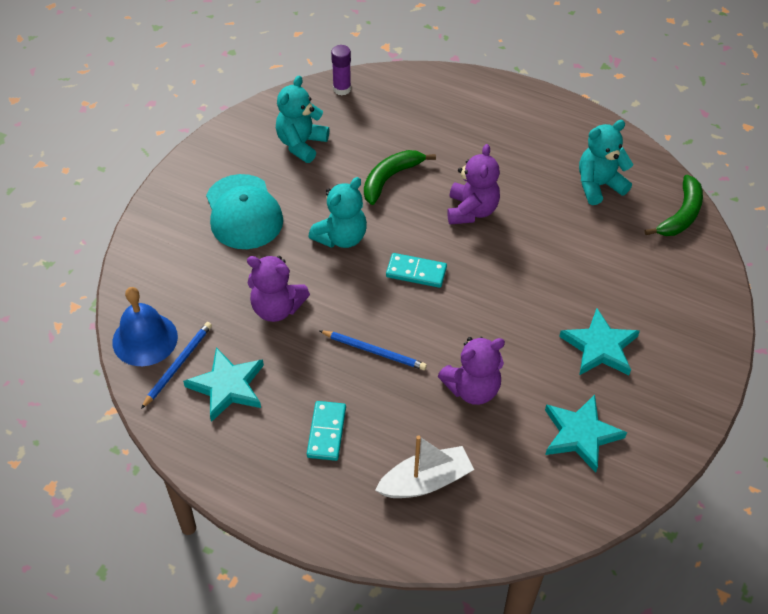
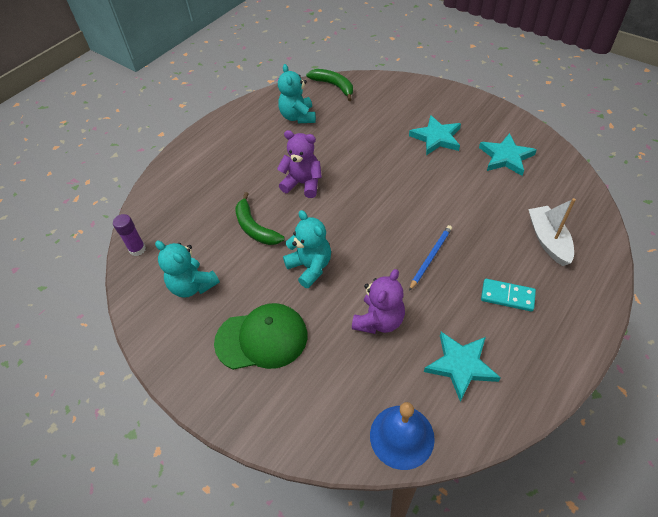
camera: 75 degrees left, 0 degrees up
blue pencil [141,322,212,409] -> none
turquoise cap [206,174,283,249] -> green cap [214,303,307,370]
turquoise domino [386,253,447,288] -> none
purple teddy bear [438,337,505,405] -> none

